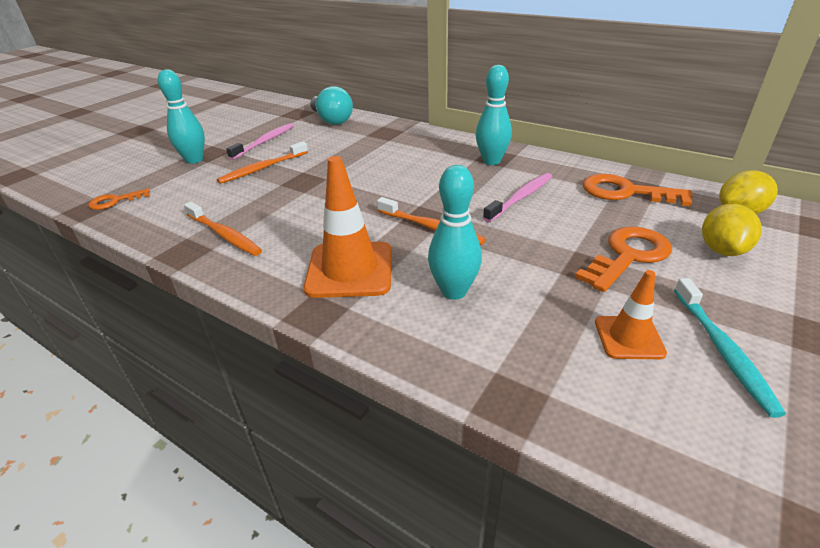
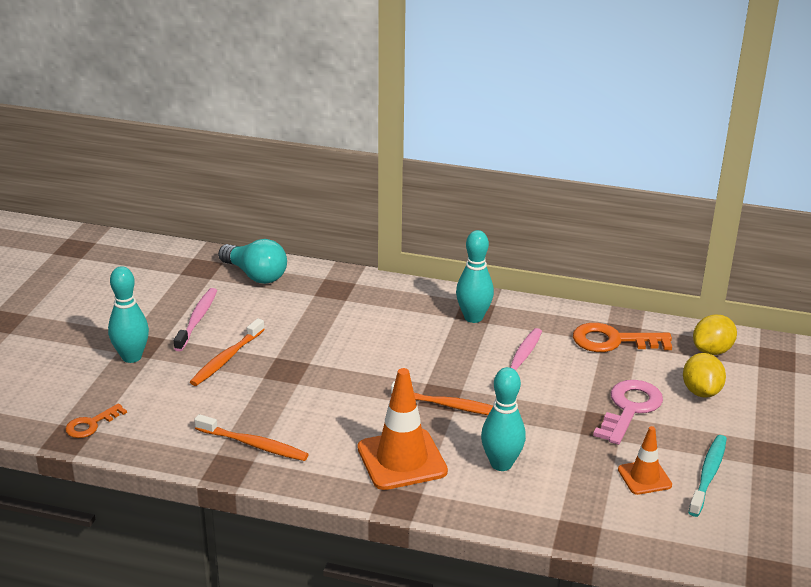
camera: 20 degrees left, 5 degrees down
orange key [575,227,672,292] -> pink key [593,380,663,445]
turquoise toothbrush [674,278,786,418] -> turquoise toothbrush turned 135 degrees counterclockwise [688,435,727,517]

